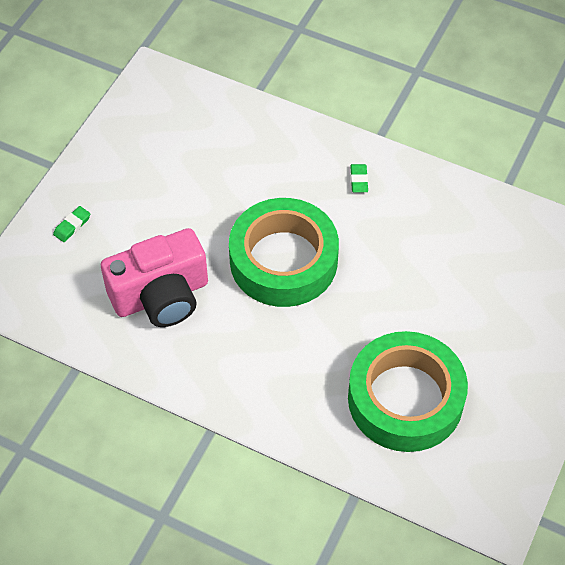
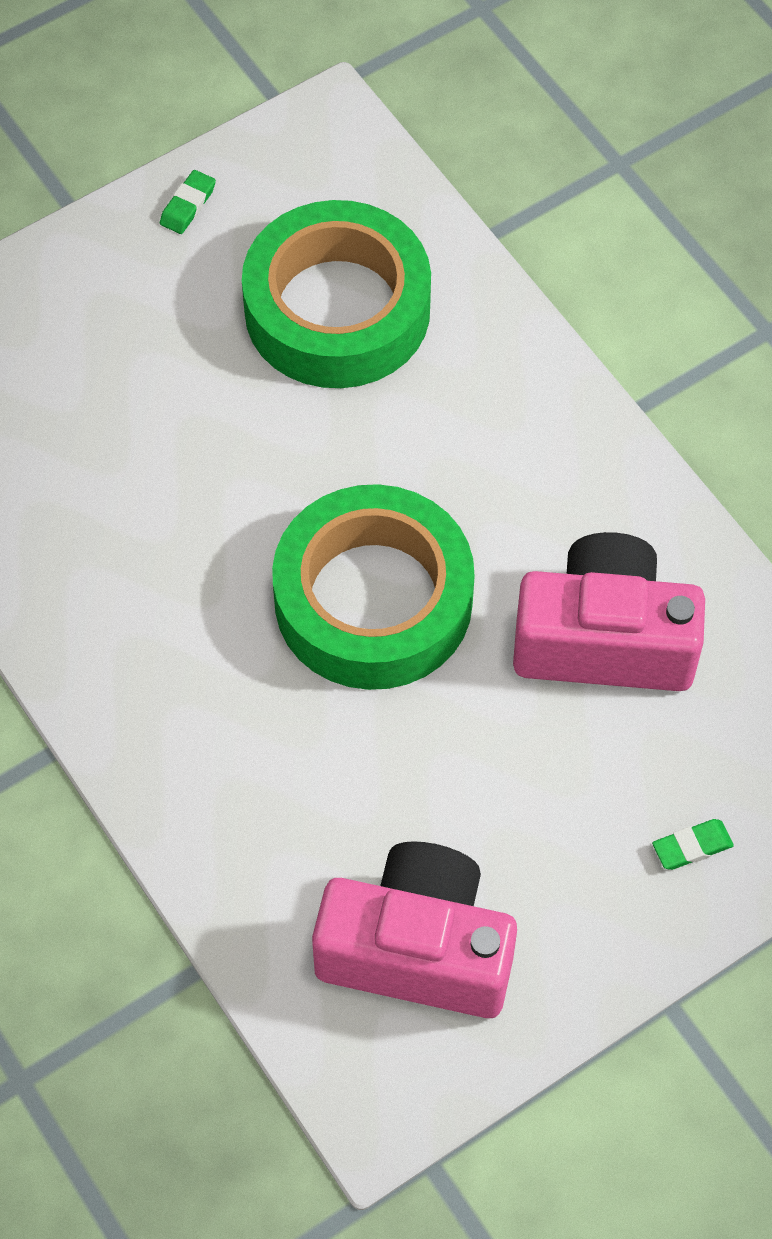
camera: 150 degrees left, 5 degrees up
green eraser [350,164,368,193] -> green eraser moved to [160,170,216,234]
none -> pink camera [312,841,517,1018]

